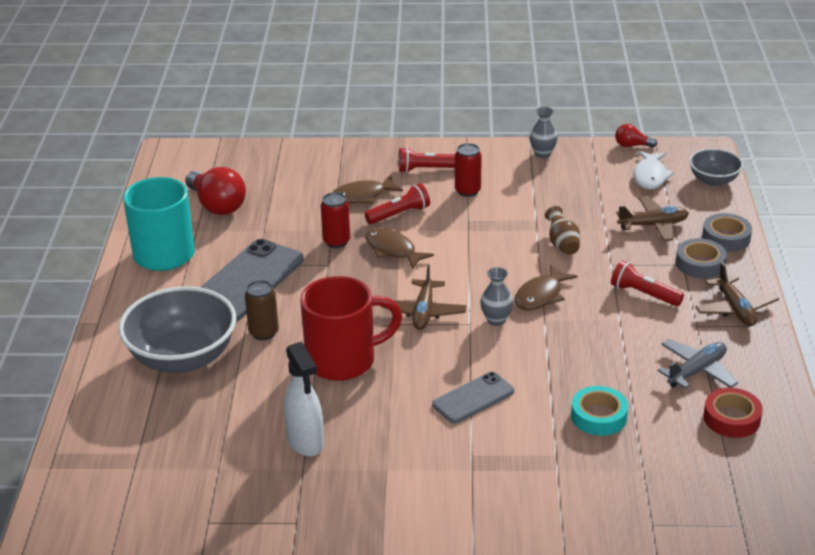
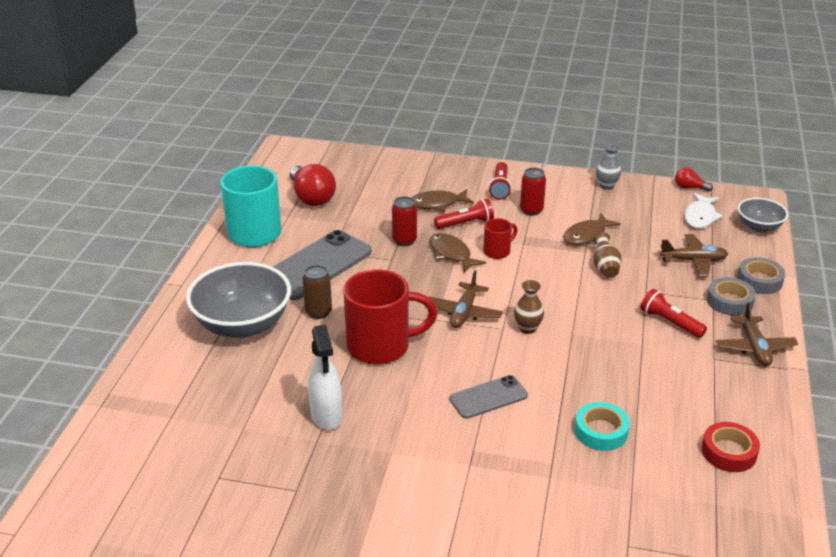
camera: 10 degrees right, 0 degrees up
red flashlight [398,147,455,173] -> red flashlight turned 90 degrees counterclockwise [489,162,512,200]
grey vase [480,267,513,326] -> brown vase [514,280,544,334]
brown fish [514,265,577,310] -> brown fish moved to [563,213,621,245]
grey plane [658,339,738,389] -> none
none -> red mug [483,218,517,259]

